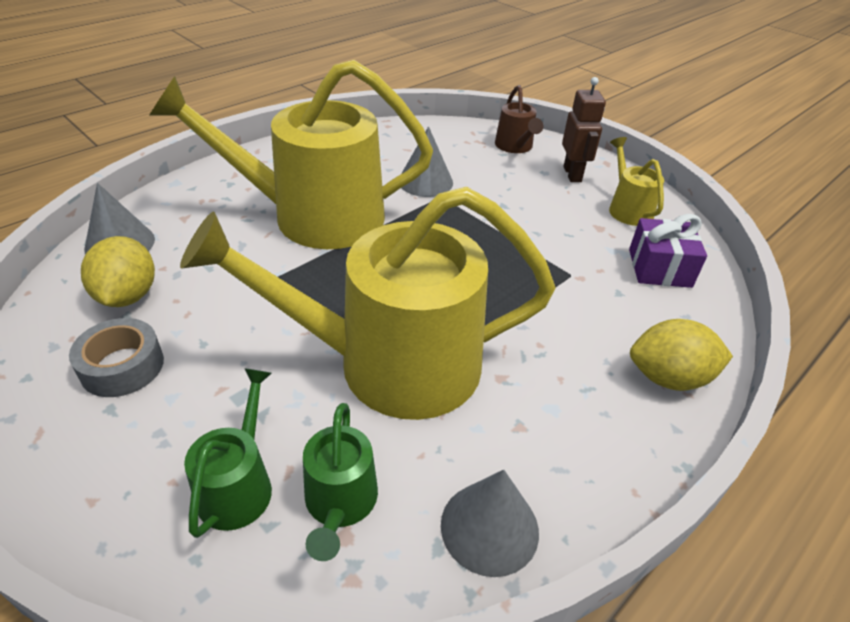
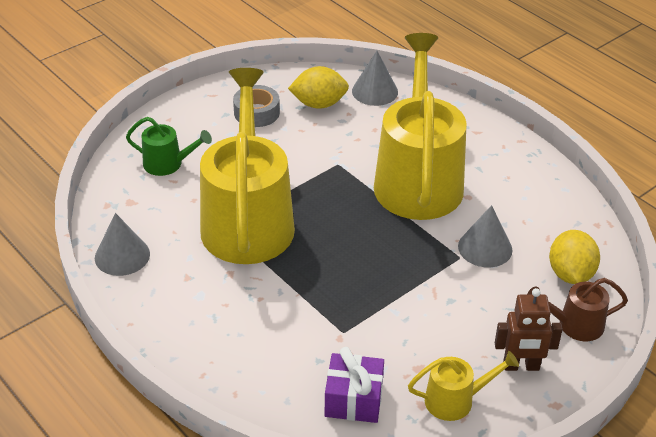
camera: 95 degrees right, 0 degrees up
green watering can [303,403,378,561] -> none
yellow lemon [630,319,733,391] -> yellow lemon moved to [549,230,600,284]

